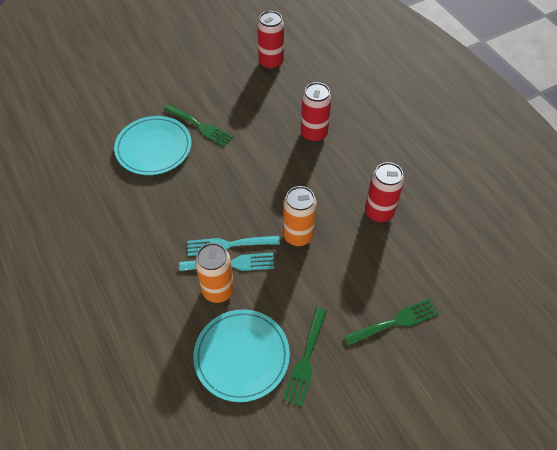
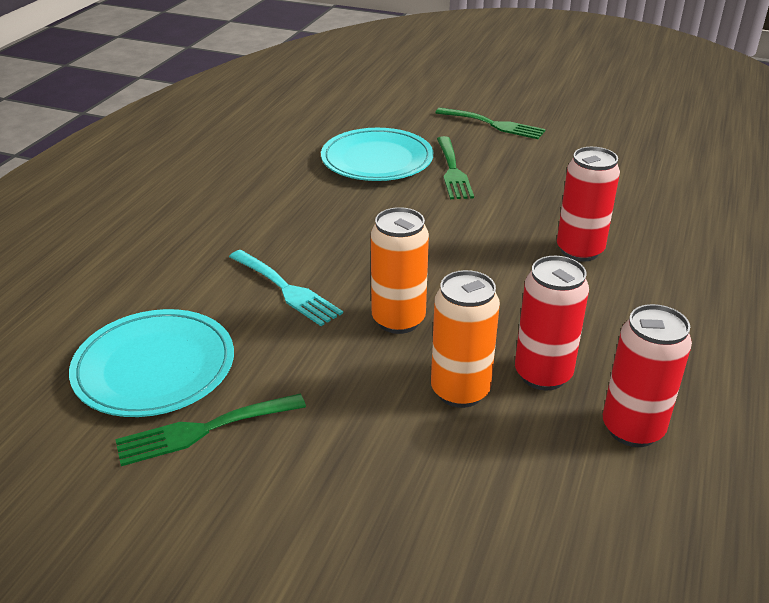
camera: 50 degrees right, 20 degrees down
turquoise fork [187,236,280,256] -> none
orange can [195,243,234,303] -> orange can moved to [431,270,500,408]
red can [257,11,284,70] -> red can moved to [603,304,692,447]
green fork [344,299,439,346] -> green fork moved to [435,108,545,139]

